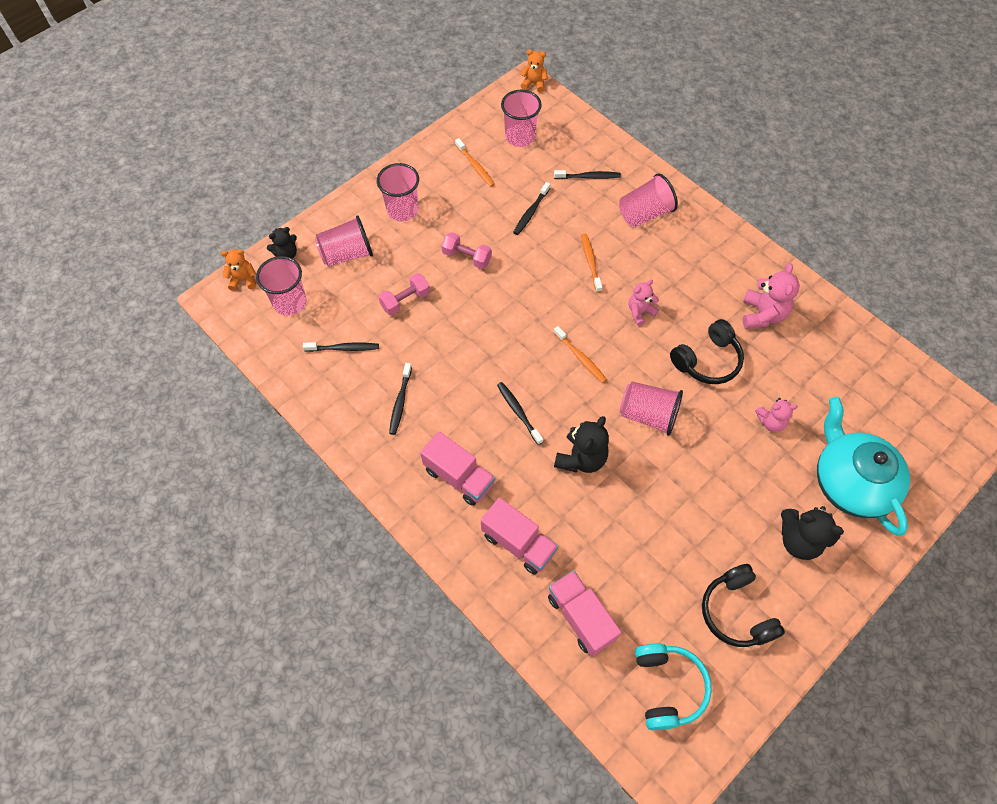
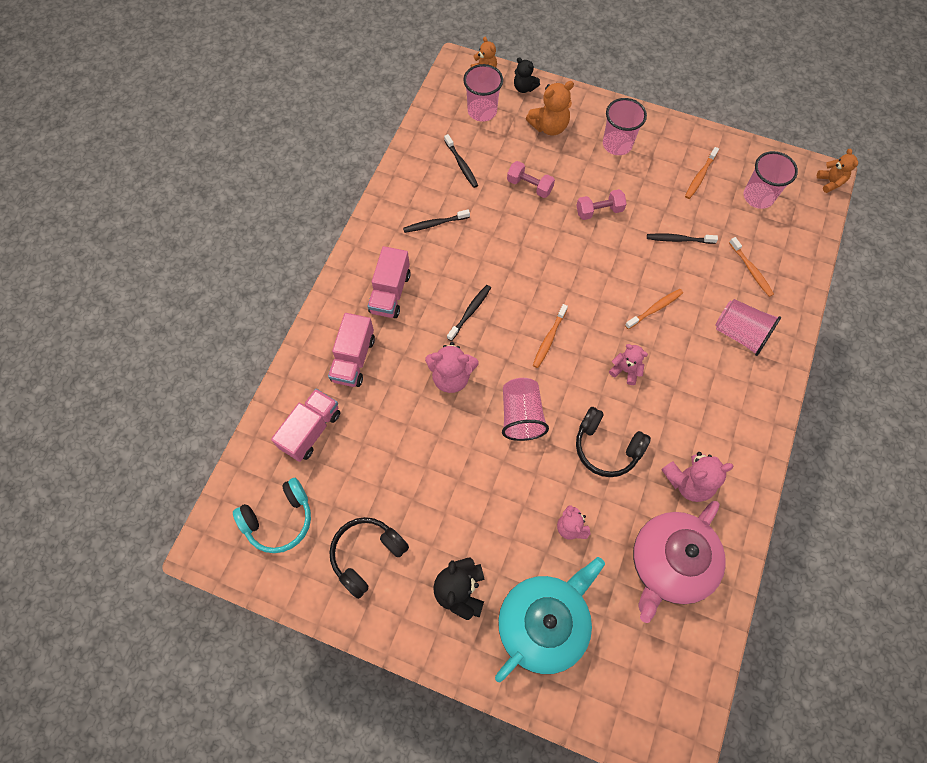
camera: 65 degrees right, 5 degrees up
pink cup [315,215,373,267] -> orange teddy bear [526,81,574,136]
pink dumbbell [441,232,492,269] -> pink dumbbell turned 75 degrees clockwise [576,189,627,220]
black toothbrush [554,170,621,179] -> orange toothbrush [729,237,774,297]
black teddy bear [554,416,609,473] -> pink teddy bear [425,342,479,393]
none -> pink teapot [633,501,726,623]

